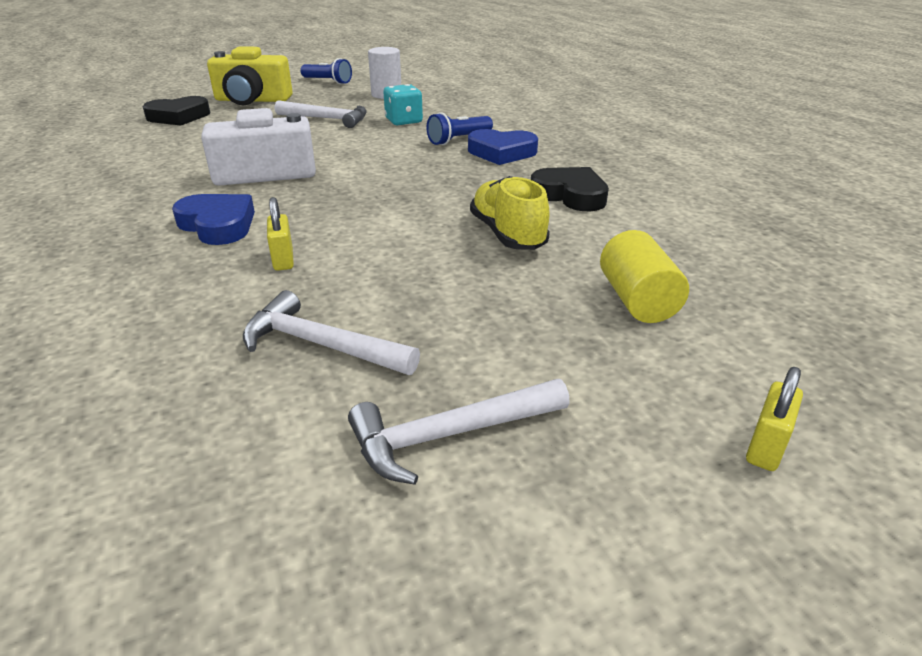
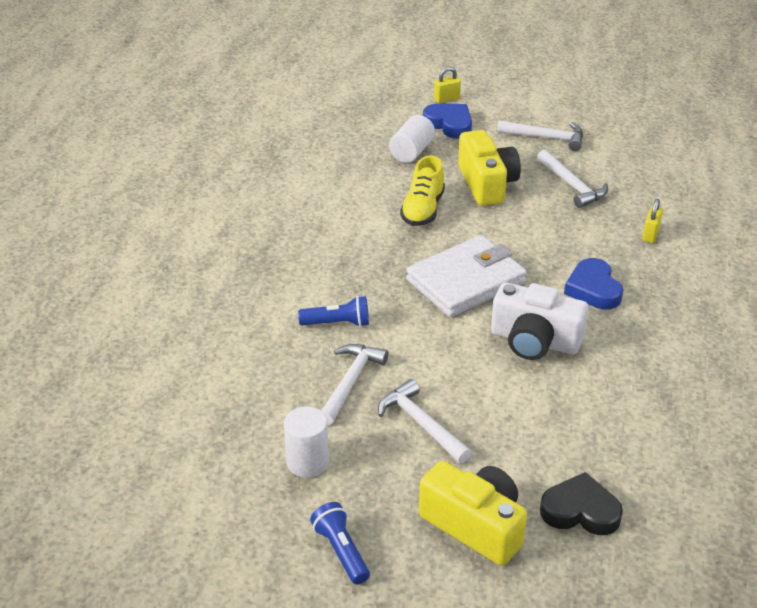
camera: 145 degrees left, 5 degrees up
yellow padlock [267,197,294,271] -> yellow padlock moved to [642,199,663,243]
turquoise dice [383,84,423,125] -> white hammer [321,344,389,425]
blue heart [468,129,538,165] -> blue heart moved to [423,104,472,139]
black heart [531,167,609,211] -> none
yellow cylinder [600,230,689,323] -> white cylinder [389,115,435,163]
none -> white wallet [406,235,527,317]
none -> yellow camera [458,130,521,206]

